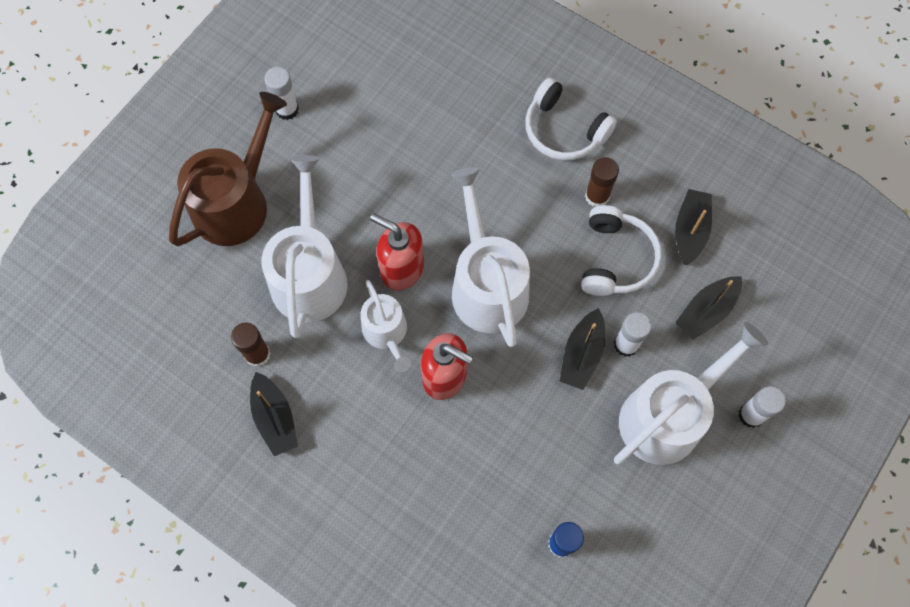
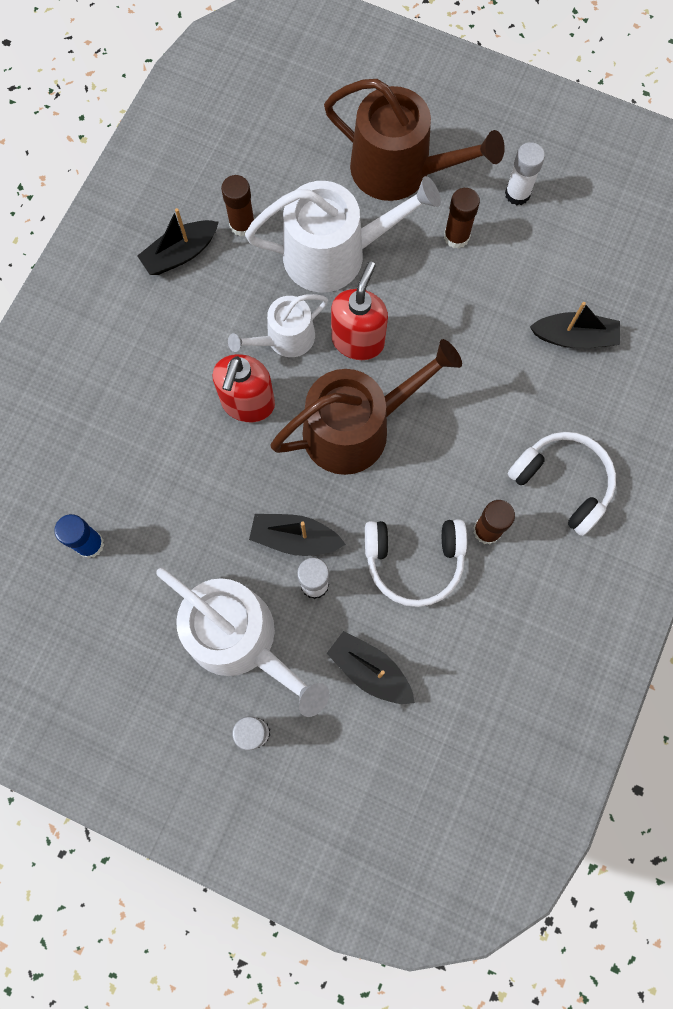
camera: 80 degrees right, 5 degrees up
white watering can [450,167,530,347] -> brown watering can [270,339,462,475]
white headphones [525,78,617,160] -> white headphones turned 105 degrees clockwise [508,432,616,536]
black boat [675,189,712,265] -> black boat moved to [530,302,620,348]
none -> brown glue stick [444,188,480,249]

